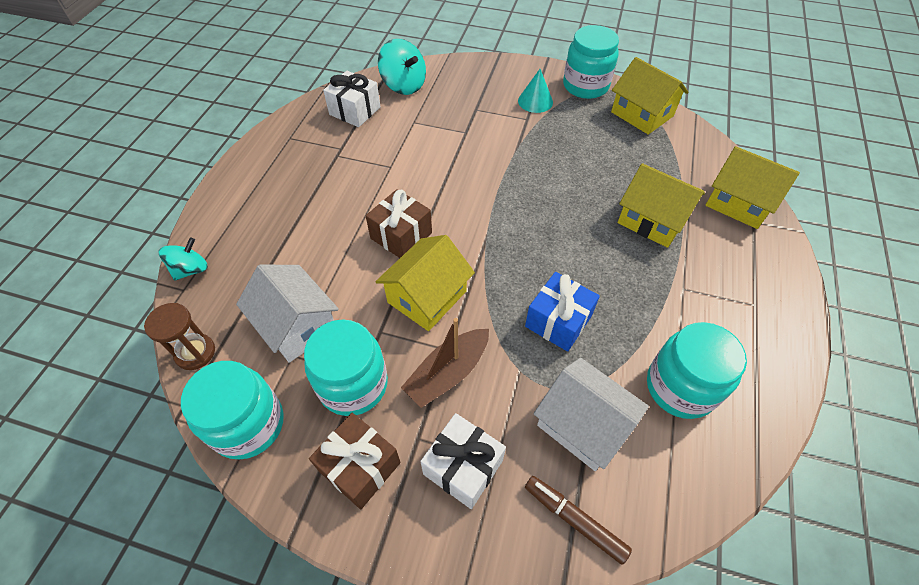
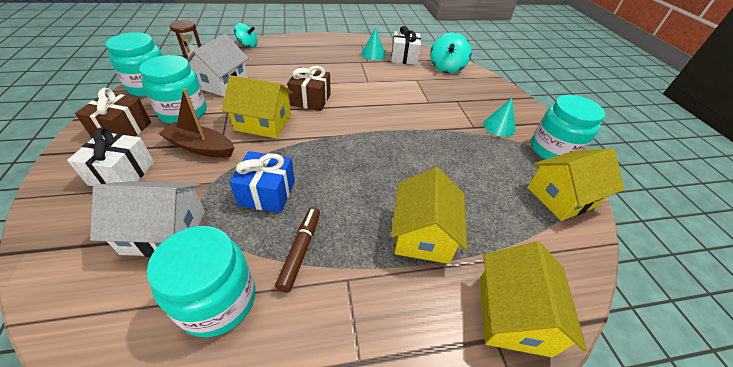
camera: 60 degrees right, 10 degrees down
brown marker [525,476,632,565] -> brown marker moved to [275,207,320,293]
white house [534,358,649,471] -> white house turned 75 degrees clockwise [90,181,205,257]
yellow house [611,57,689,135] -> yellow house turned 45 degrees clockwise [527,148,624,221]
none -> turquoise cone [361,28,386,60]

